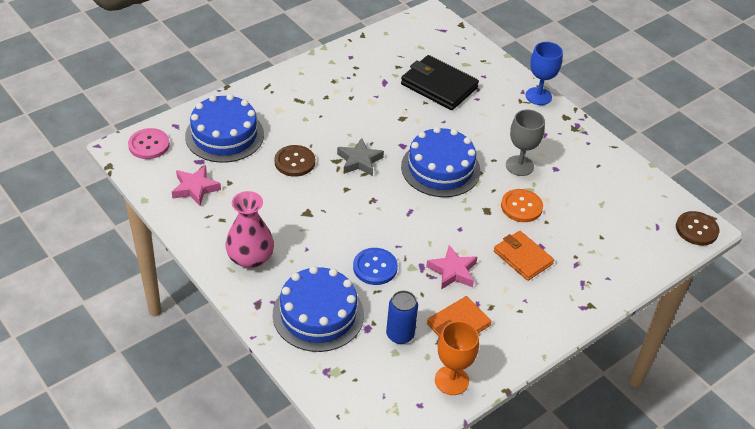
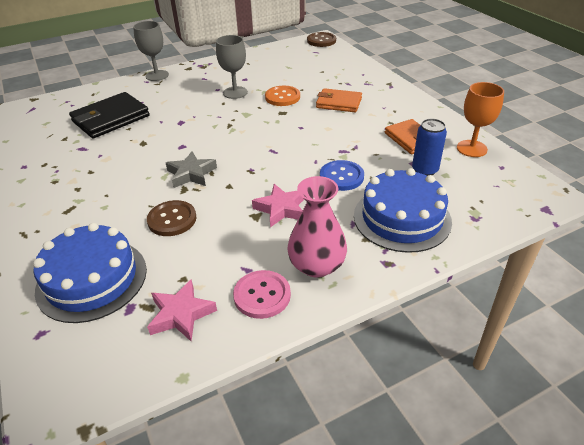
camera: 75 degrees left, 5 degrees down
pink button [128,128,170,159] -> pink button moved to [233,270,291,319]
blue cake [401,127,480,197] -> none
pink star [426,245,477,290] -> pink star moved to [252,184,304,227]
orange wallet [494,231,554,281] -> orange wallet turned 45 degrees clockwise [316,88,362,112]
blue goblet [526,42,563,105] -> grey goblet [133,21,169,81]

